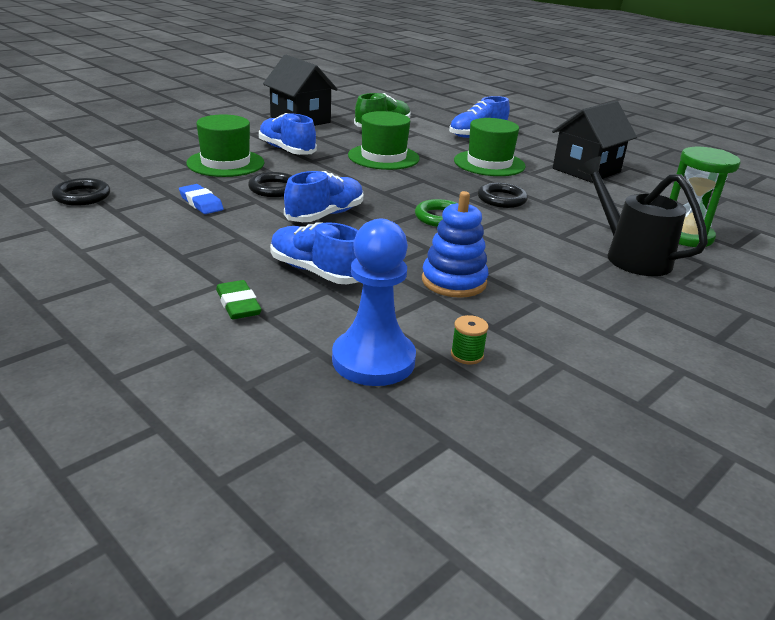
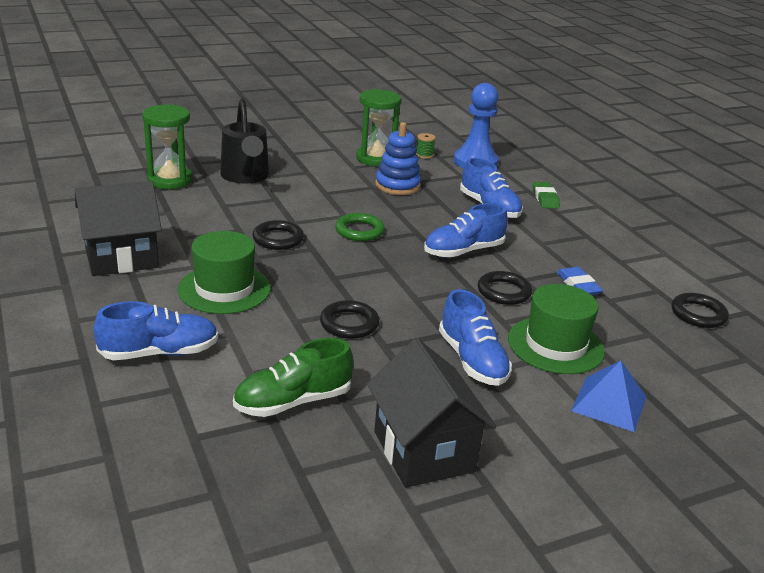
camera: 160 degrees left, 0 degrees up
green hat [348,111,420,170] -> black ring [320,300,379,339]
none -> green hourglass [356,89,402,166]
none -> blue pyramid [571,361,646,432]

